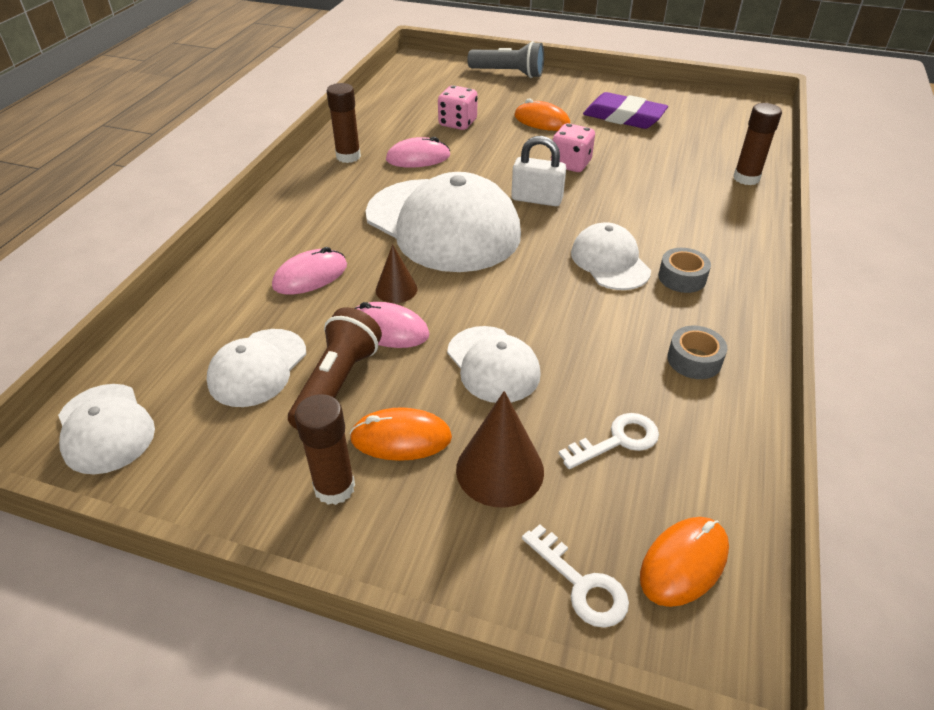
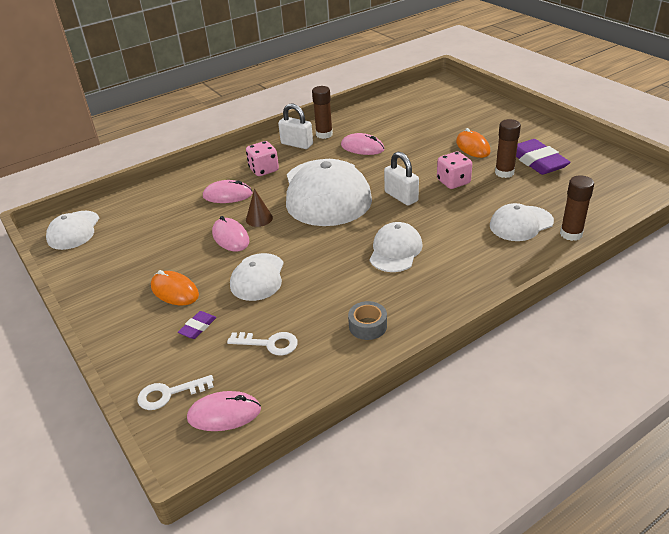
camera: 40 degrees right, 5 degrees down
white cap [207,329,306,407] -> white cap moved to [490,203,554,241]
brown flashlight [288,307,382,430] -> none
brown glue stick [295,394,355,505] -> brown glue stick moved to [495,119,521,178]
pink dice [438,85,478,130] -> pink dice moved to [246,141,279,176]
brown cone [456,391,544,508] -> purple eraser [178,311,216,339]
grey flashlight [468,41,544,78] -> none
white key [522,524,629,628] -> white key turned 75 degrees clockwise [137,375,214,410]
orange mouse [640,517,729,607] -> pink mouse [187,391,261,431]
grey tape [658,248,711,293] -> none
none -> white padlock [278,104,313,149]

